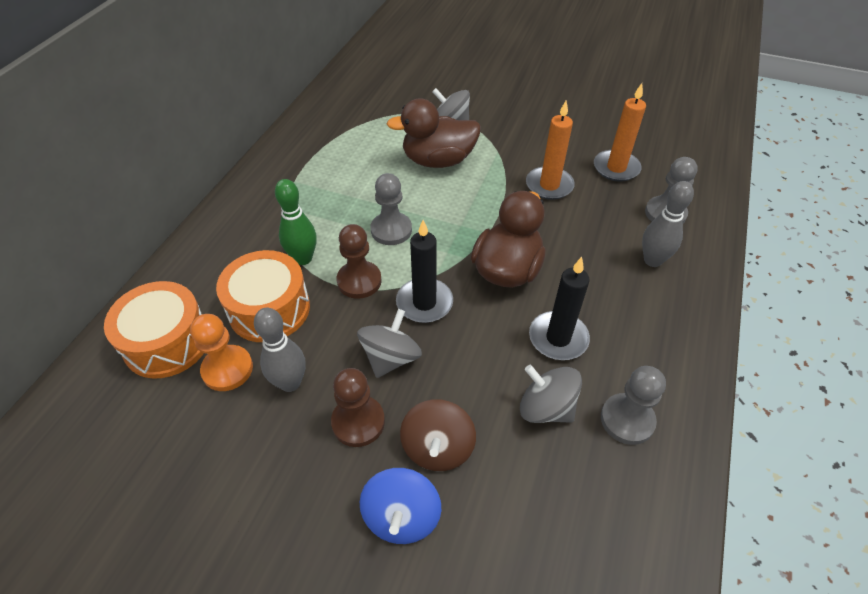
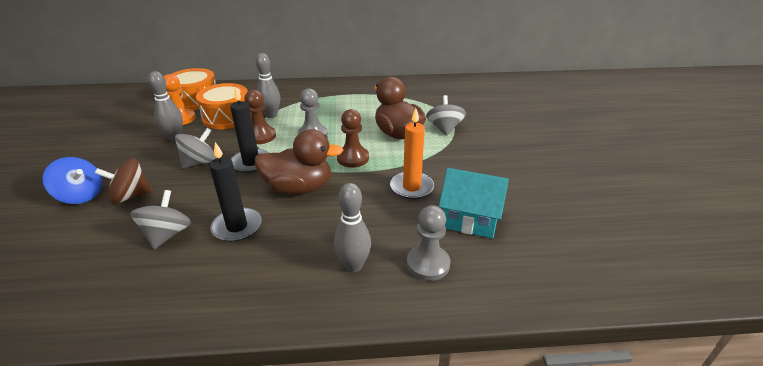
camera: 65 degrees right, 15 degrees down
green bowling pin [275,179,317,265] -> grey bowling pin [255,53,280,118]
brown pawn [331,368,385,447] -> brown pawn moved to [337,109,369,168]
grey spinning top [357,309,422,378] -> grey spinning top turned 45 degrees counterclockwise [175,128,217,169]
blue spinning top [360,468,441,544] -> blue spinning top turned 135 degrees counterclockwise [43,157,102,204]
orange candle [594,83,646,182] -> turquoise house [439,168,509,239]
grey pawn [601,366,666,445] -> none

